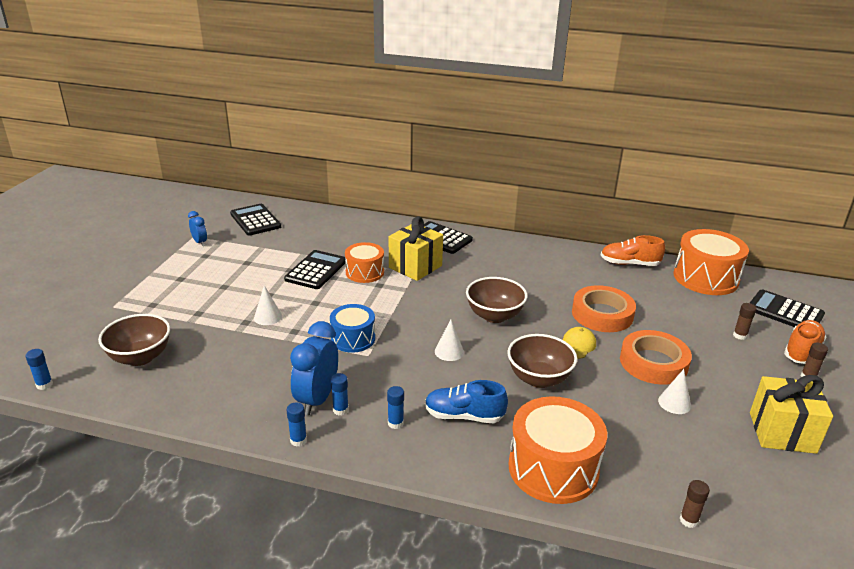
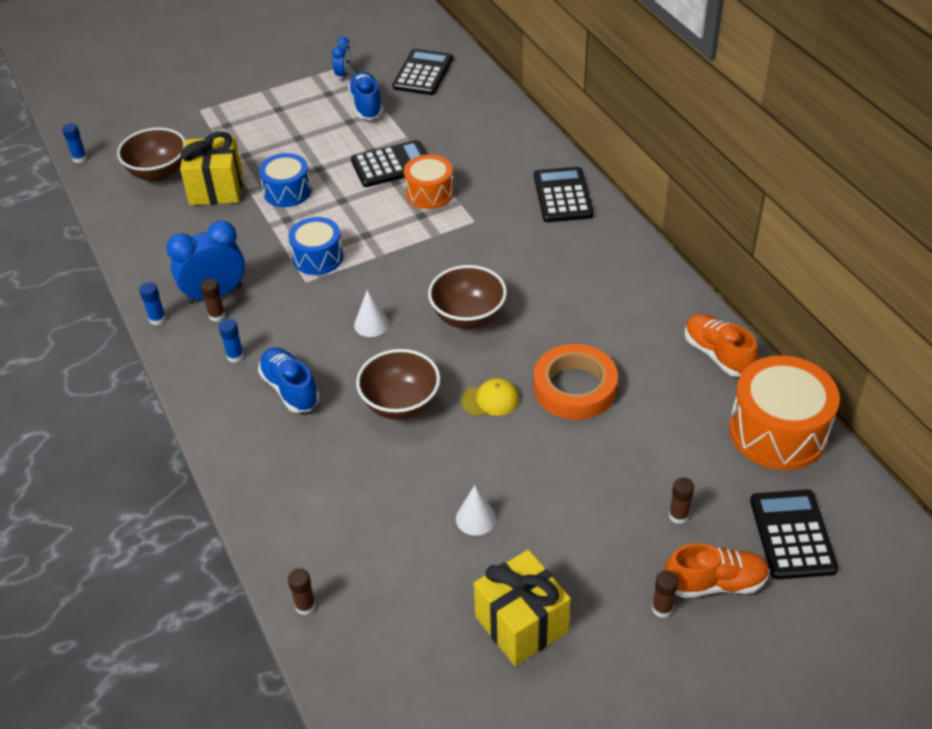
camera: 50 degrees right, 15 degrees up
white cone [254,285,282,325] -> blue drum [259,153,311,207]
blue glue stick [331,373,349,415] -> brown glue stick [200,279,226,322]
yellow gift [389,216,443,281] -> yellow gift moved to [180,131,243,205]
orange drum [509,396,607,504] -> none
orange tape [620,330,692,385] -> none
none -> blue shoe [348,72,383,120]

